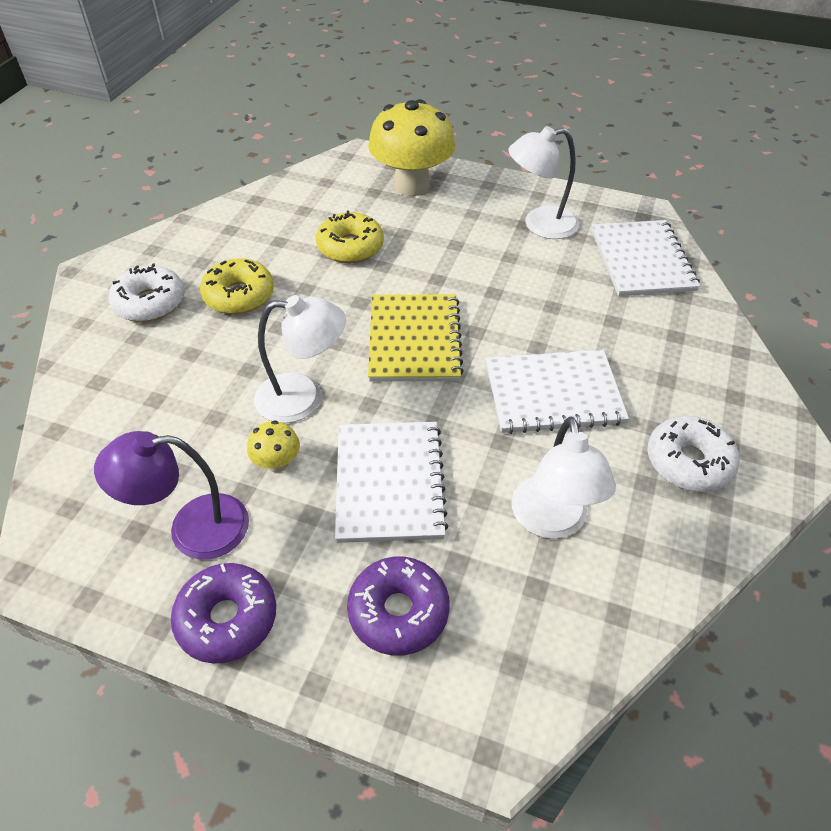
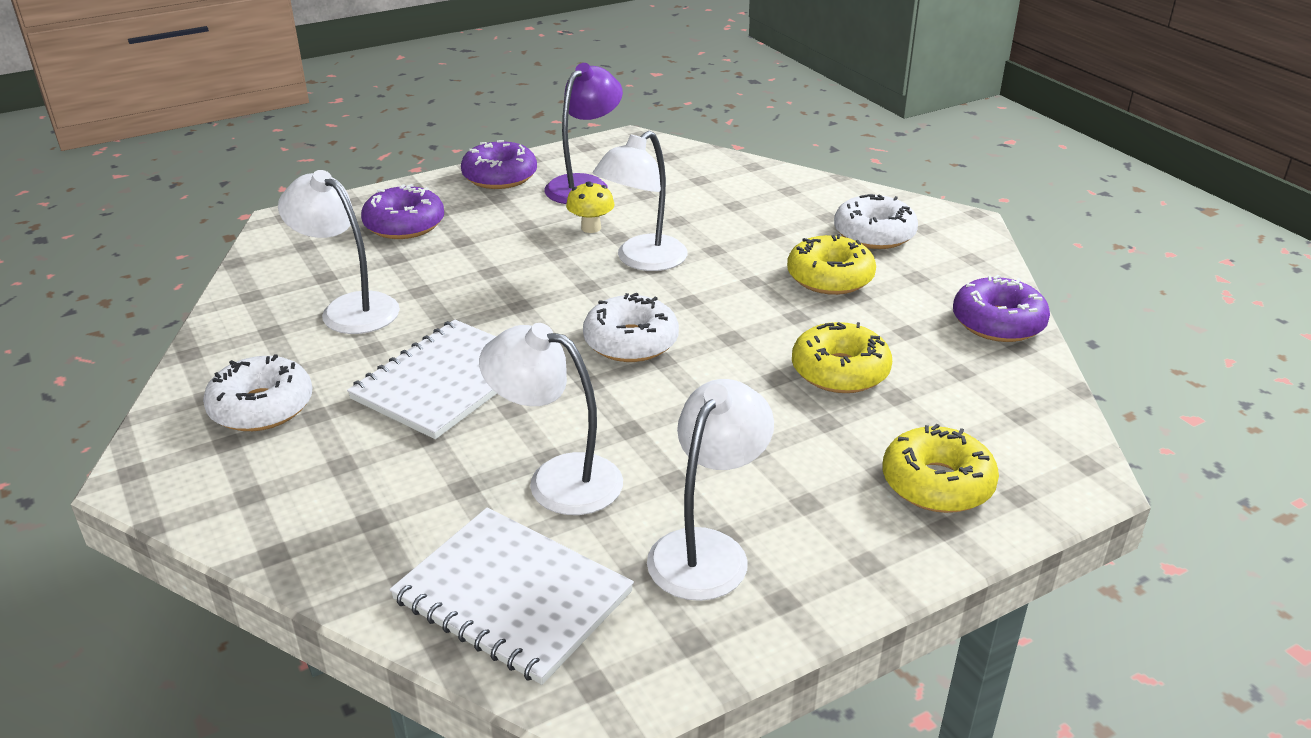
camera: 130 degrees right, 15 degrees down
white notebook [335,422,449,543] -> none
yellow mushroom [368,99,456,196] -> yellow donut [883,424,999,513]
yellow notebook [368,294,464,381] -> white donut [583,293,679,362]
none -> white lamp [479,323,623,515]
none -> purple donut [953,275,1050,342]

